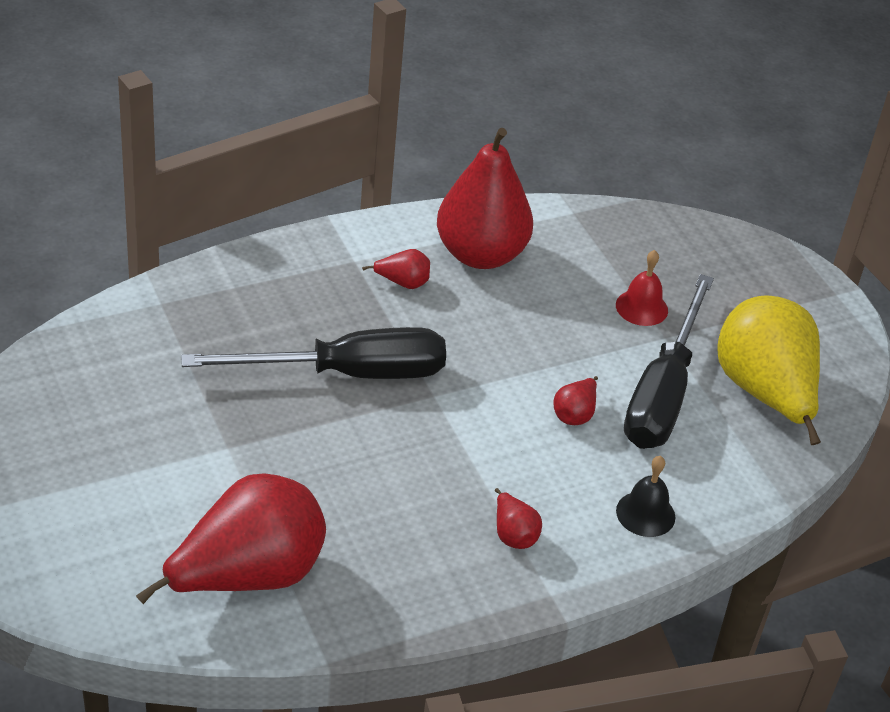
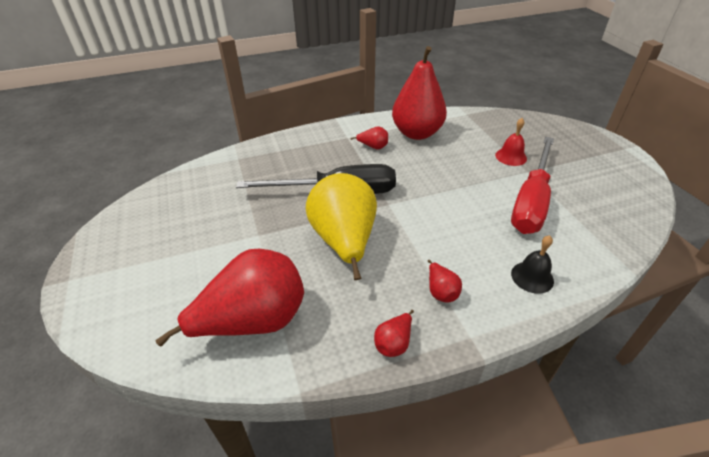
camera: 10 degrees right, 0 degrees up
red pear [553,376,598,425] -> red pear moved to [374,310,414,357]
black screwdriver [624,274,714,449] -> red screwdriver [511,137,554,234]
yellow pear [717,295,821,445] -> yellow pear moved to [306,173,377,280]

